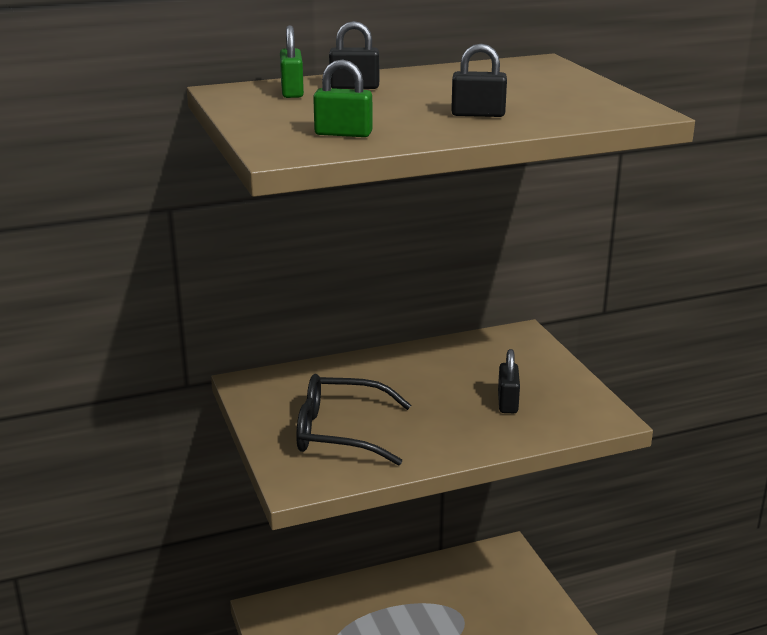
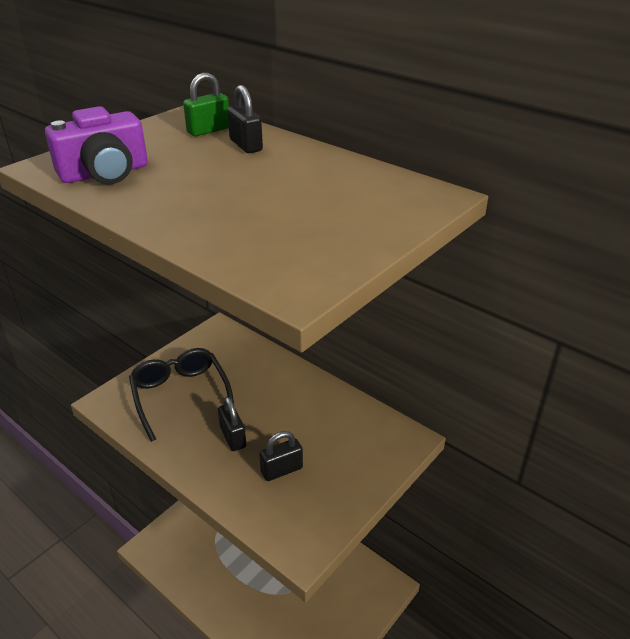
camera: 60 degrees right, 10 degrees up
green padlock [313,59,372,137] -> purple camera [45,106,148,184]
black padlock [451,44,507,117] -> black padlock moved to [218,397,246,451]

